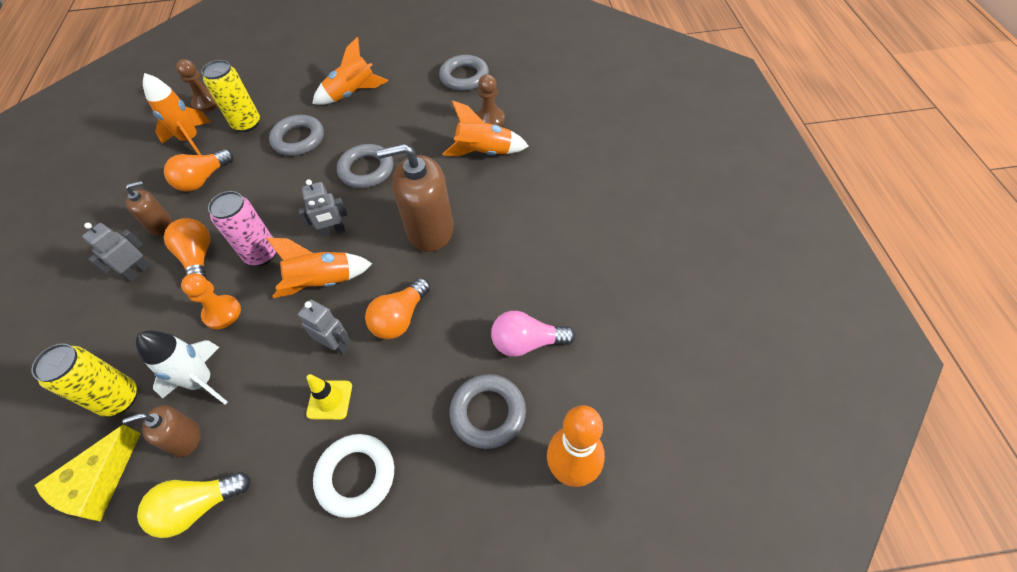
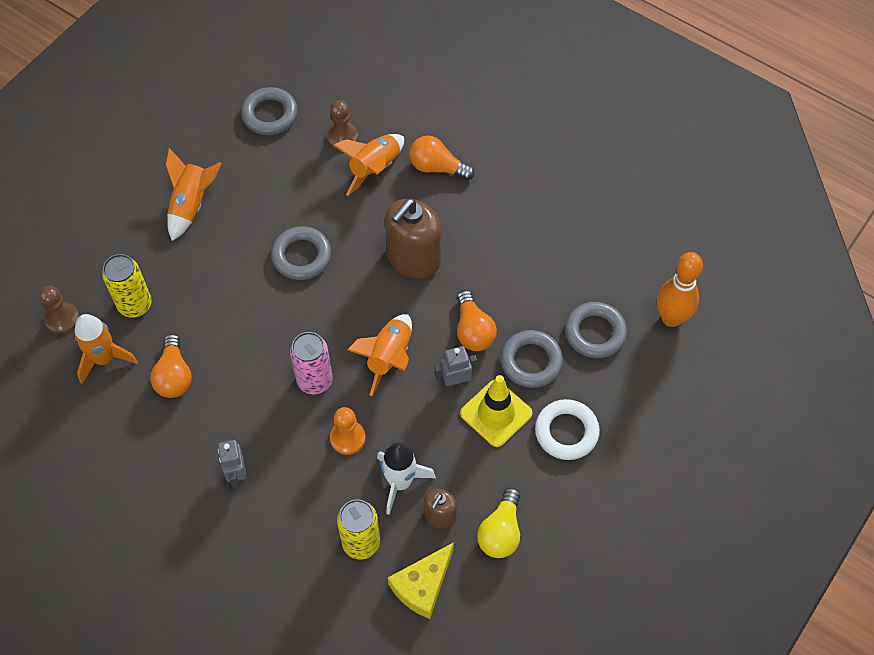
camera: 50 degrees left, 5 degrees up
yellow cheese [35,424,141,521] -> yellow cheese turned 60 degrees clockwise [388,542,454,619]
brown soap dispenser [126,181,173,236] -> none
orange light bulb [164,218,210,280] -> orange light bulb moved to [410,136,474,180]
grey ring [269,115,324,156] -> grey ring moved to [500,330,563,388]
grey robot [298,179,347,238] -> none
yellow traffic cone [306,374,352,420] -> yellow traffic cone [460,375,533,447], size x1.61
pink light bulb [491,311,575,357] -> none

